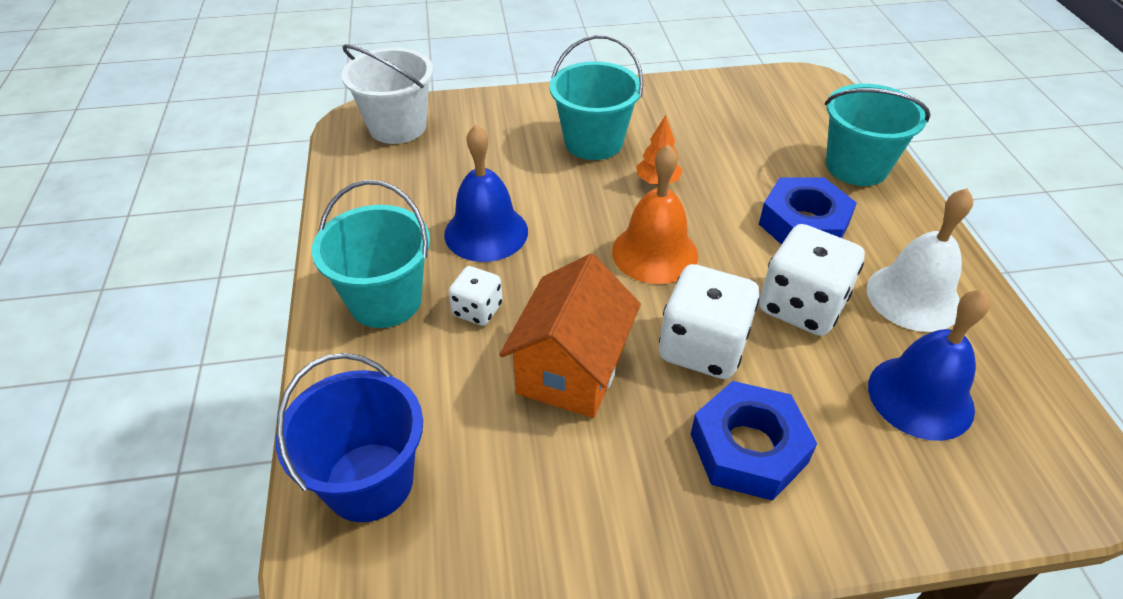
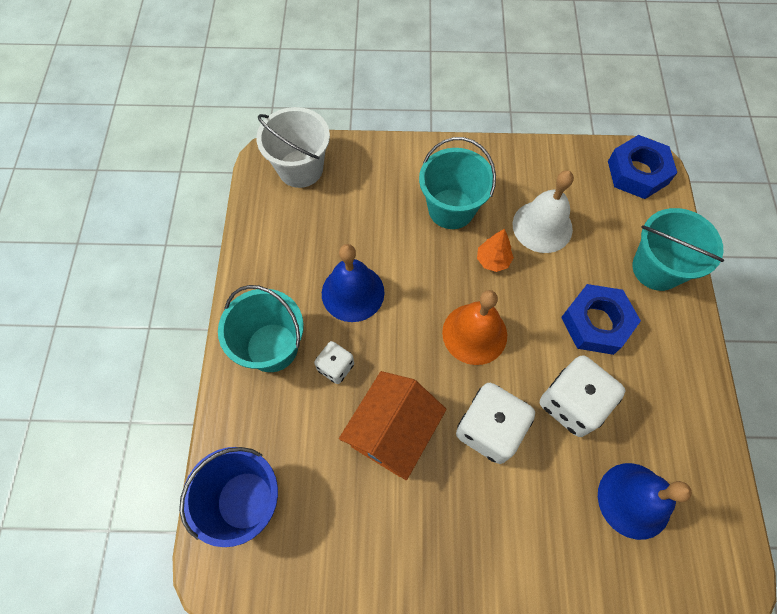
camera: 10 degrees right, 20 degrees up
blue nut [691,381,817,501] -> blue nut moved to [608,135,677,199]
white bell [867,188,973,332] -> white bell moved to [513,170,574,253]

